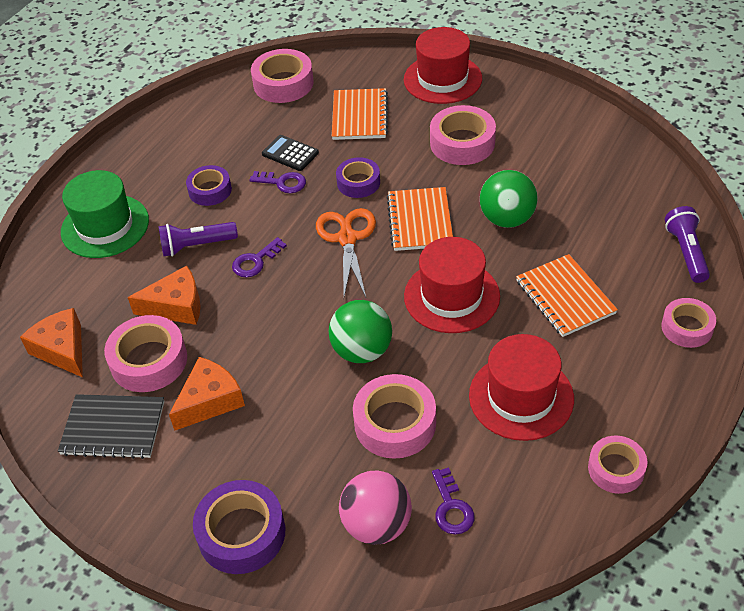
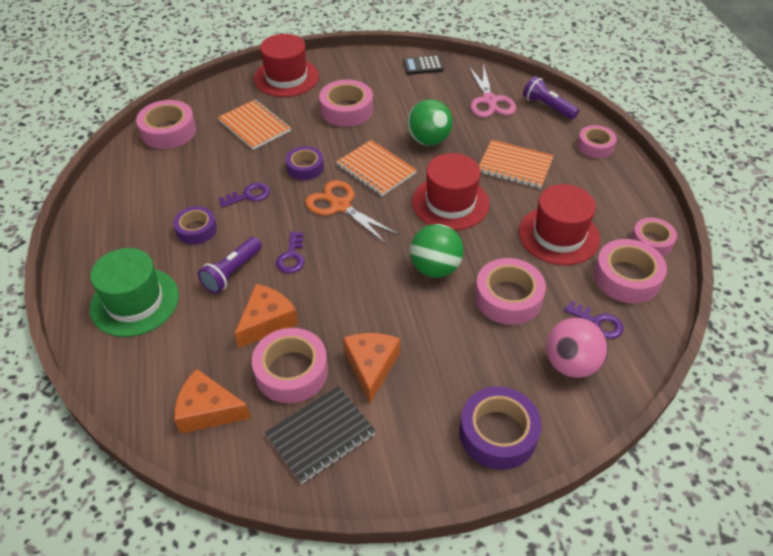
camera: 45 degrees left, 0 degrees up
black calculator [262,135,319,171] -> black calculator moved to [403,55,444,75]
none -> pink scissors [468,64,516,118]
none -> pink tape [594,239,667,303]

